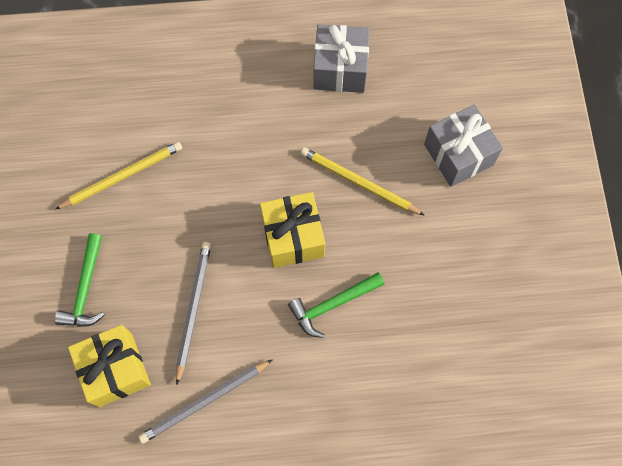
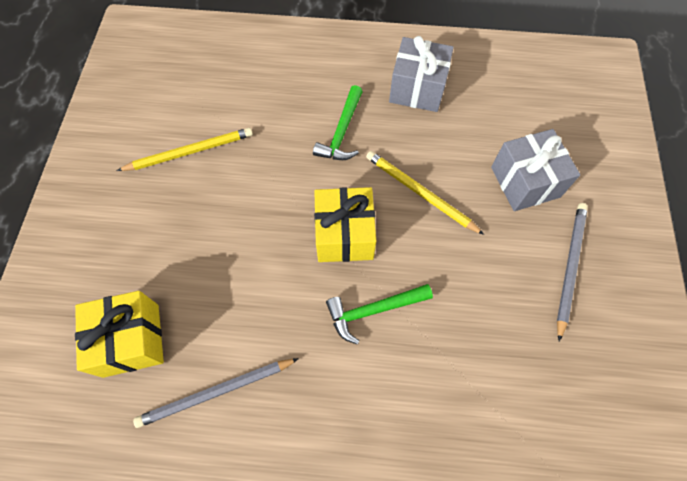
camera: 10 degrees right, 5 degrees down
green hammer [55,233,105,327] -> green hammer moved to [313,85,363,160]
grey pencil [176,242,211,385] -> grey pencil moved to [557,203,588,341]

